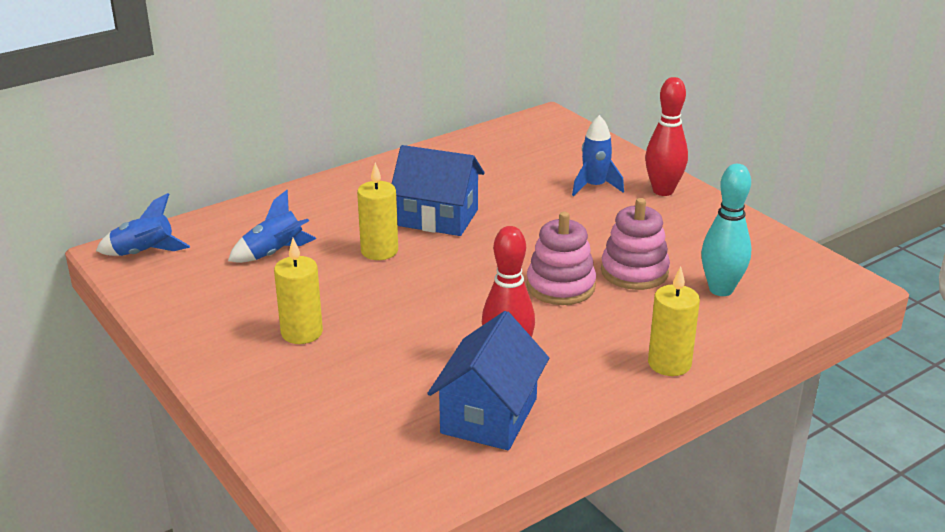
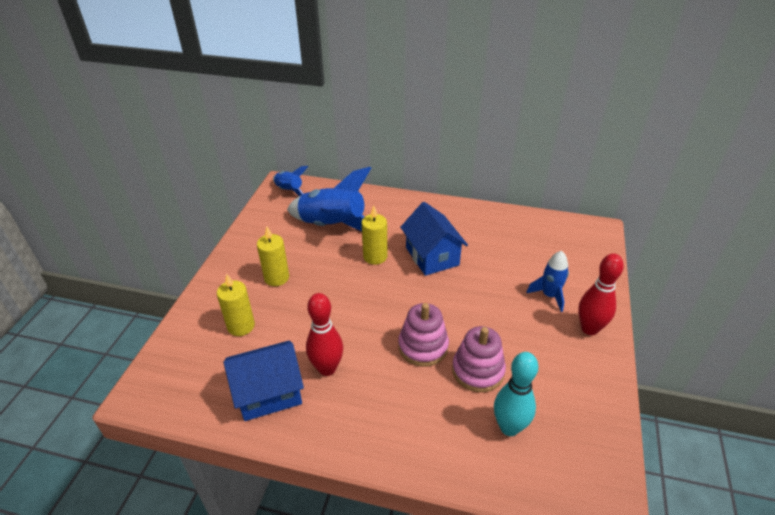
camera: 50 degrees right, 10 degrees up
blue rocket [228,190,316,263] -> blue rocket [287,167,371,232], size x1.83
yellow candle [648,266,700,376] -> yellow candle moved to [217,274,255,336]

